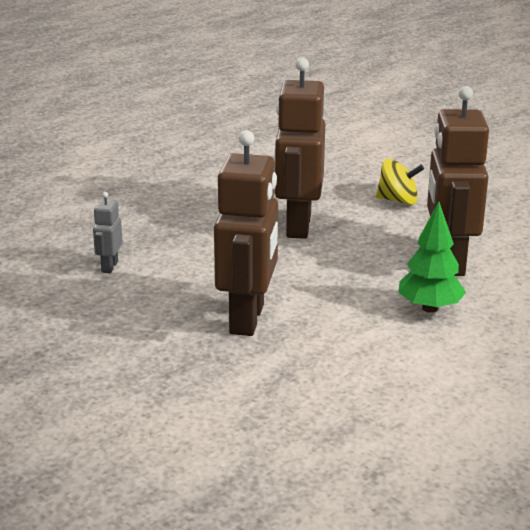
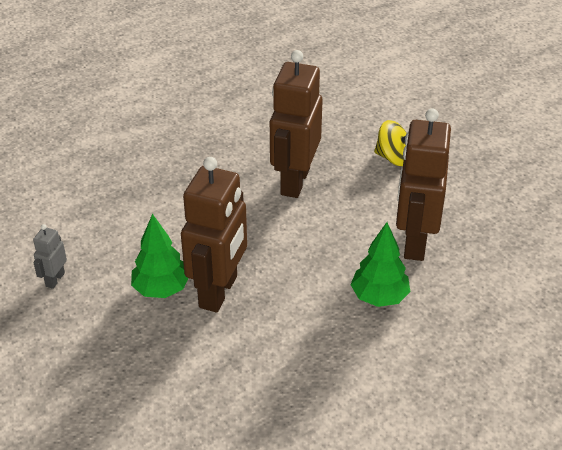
camera: 10 degrees right, 15 degrees up
grey robot [93,192,122,273] -> grey robot moved to [33,224,67,289]
none -> green tree [131,214,188,298]

